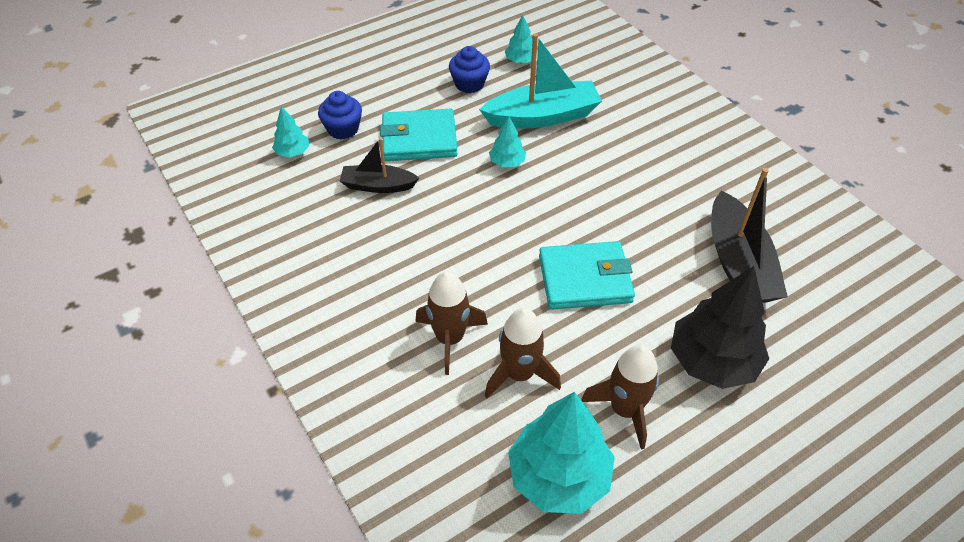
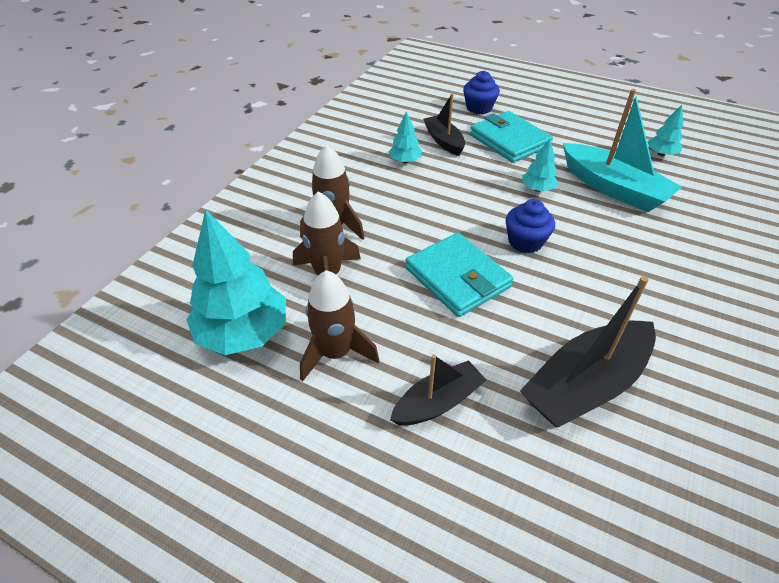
camera: 60 degrees right, 5 degrees down
turquoise tree [272,106,310,157] -> turquoise tree moved to [389,111,422,163]
blue cupcake [449,46,490,93] -> blue cupcake moved to [506,199,555,253]
black tree [671,266,769,389] -> black boat [390,354,486,425]

